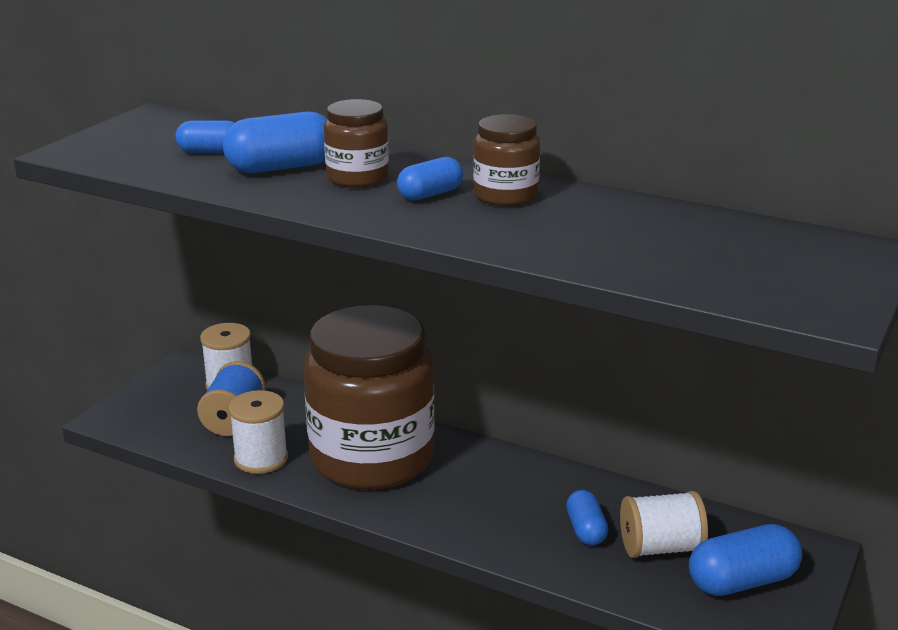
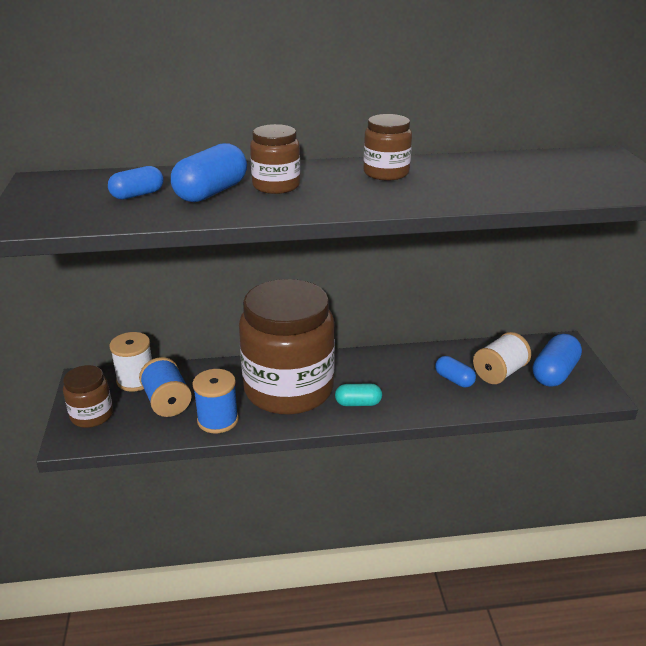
camera: 35 degrees left, 5 degrees up
white spool [229,390,288,474] -> blue spool [192,369,239,433]
blue capsule [397,157,463,201] -> none
none -> brown jar [63,365,113,428]
none -> turquoise capsule [335,383,382,406]

